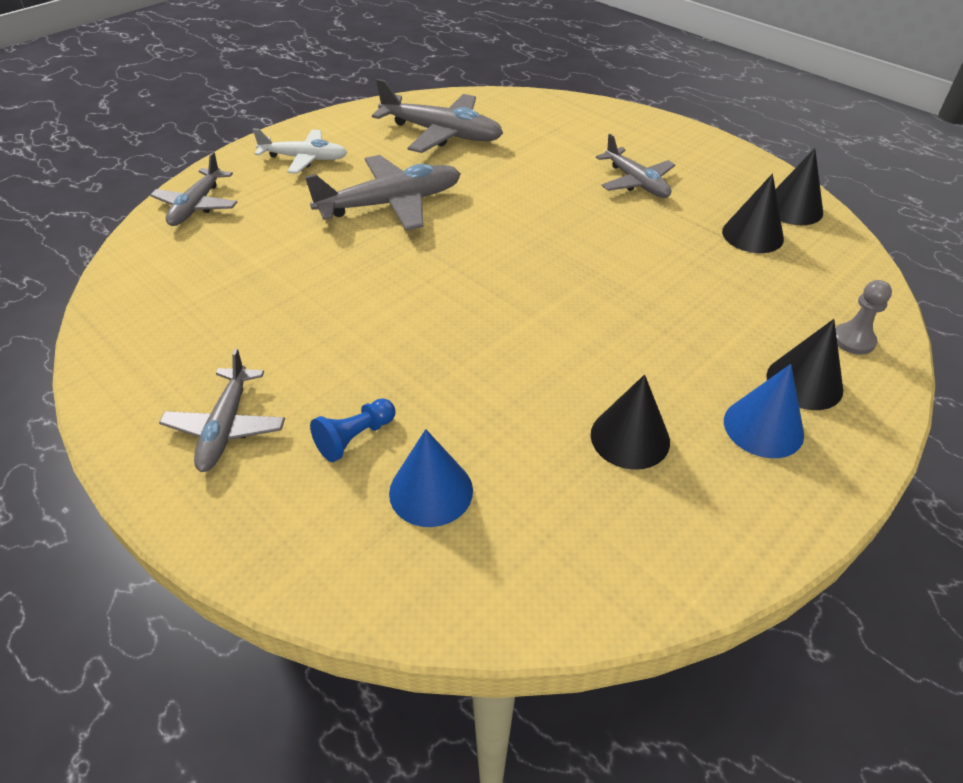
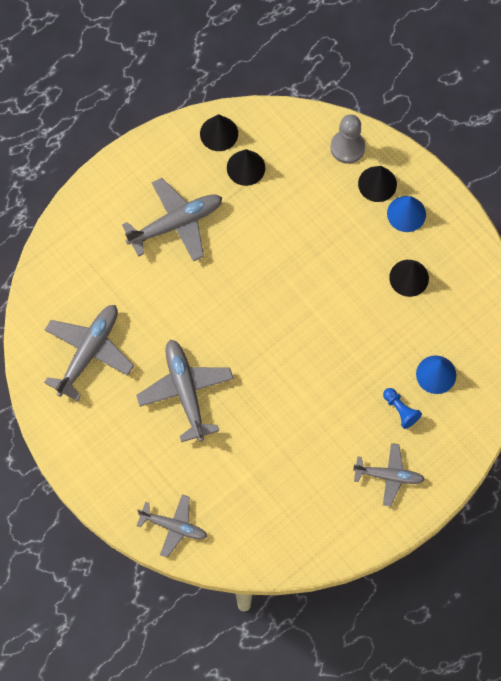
camera: 85 degrees left, 25 degrees up
white plane [252,128,348,174] -> none
grey plane [596,134,675,198] -> grey plane [122,178,222,262], size x1.54
grey pawn [835,280,892,355] -> grey pawn [330,114,365,164], size x1.55

